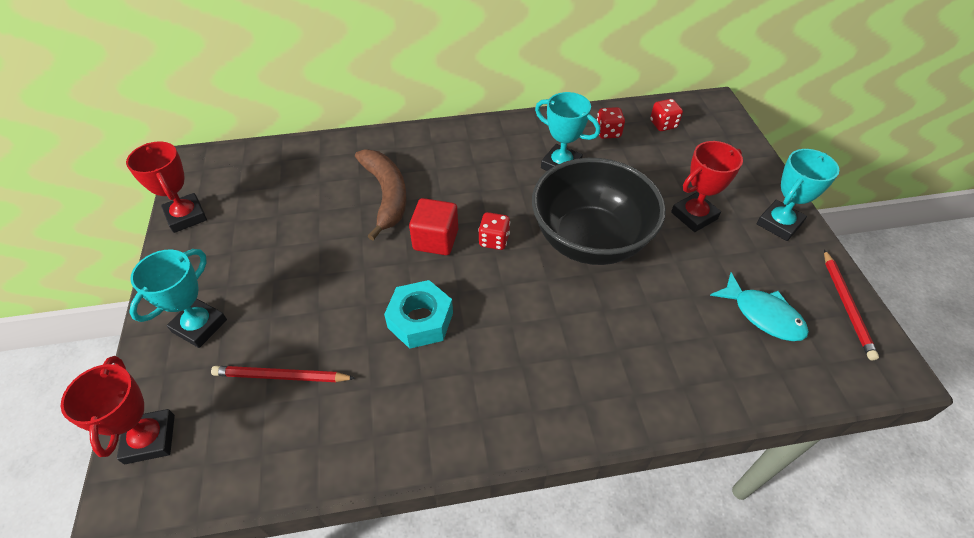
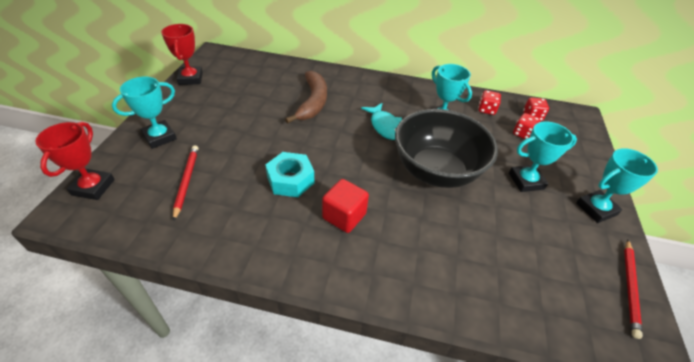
camera: 20 degrees right, 5 degrees down
red pencil [211,366,355,382] -> red pencil turned 60 degrees clockwise [173,145,198,221]
red cube [409,198,458,255] -> red cube moved to [322,179,369,233]
red dice [478,212,510,250] -> red dice moved to [513,113,541,139]
red trophy [671,141,743,232] -> turquoise trophy [509,122,577,192]
turquoise fish [710,273,809,341] -> turquoise fish moved to [361,103,402,140]

